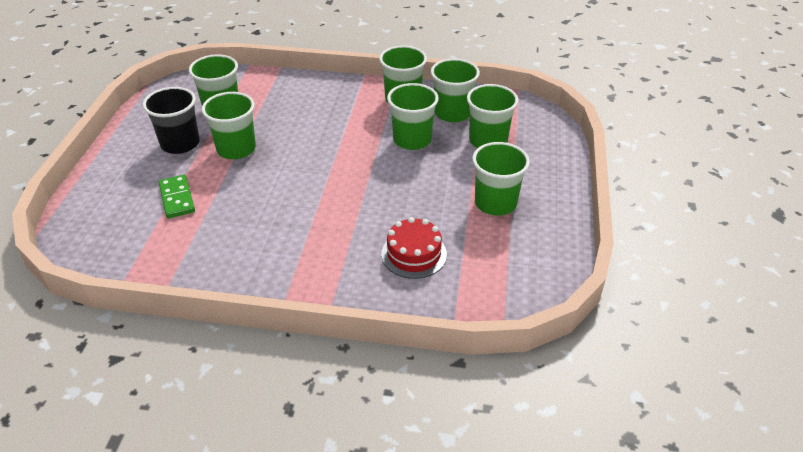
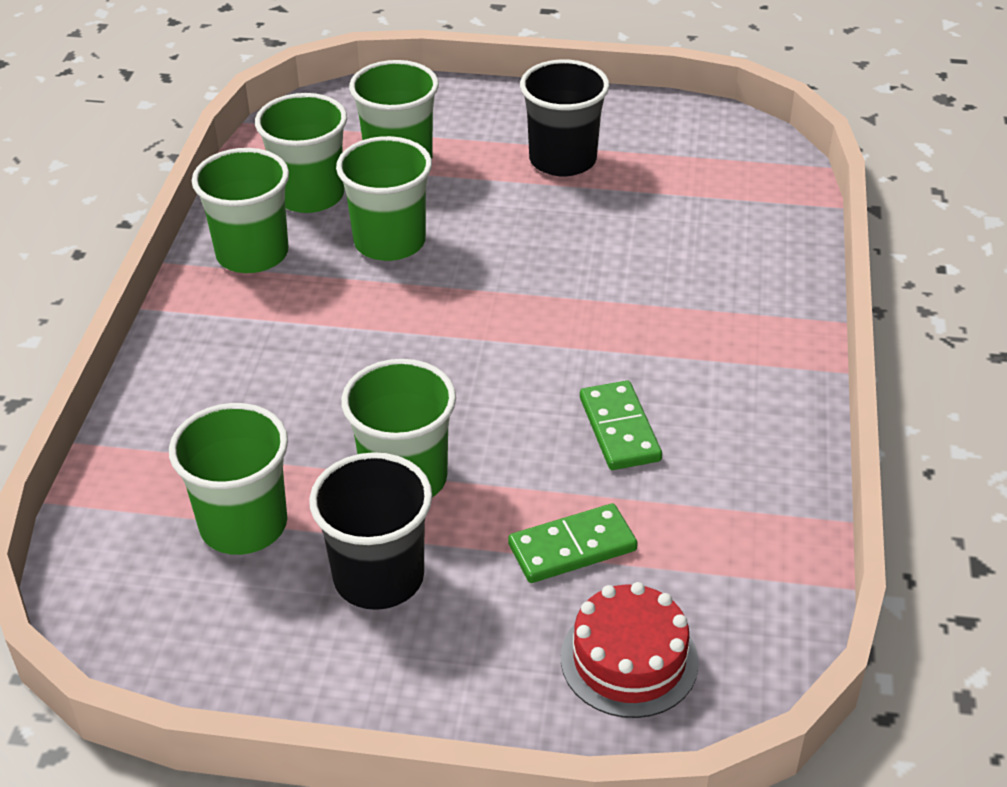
camera: 90 degrees left, 0 degrees up
red cake [381,217,447,279] -> red cake moved to [561,582,699,718]
green cup [472,142,530,216] -> black cup [520,60,609,176]
none -> green domino [580,381,662,470]

